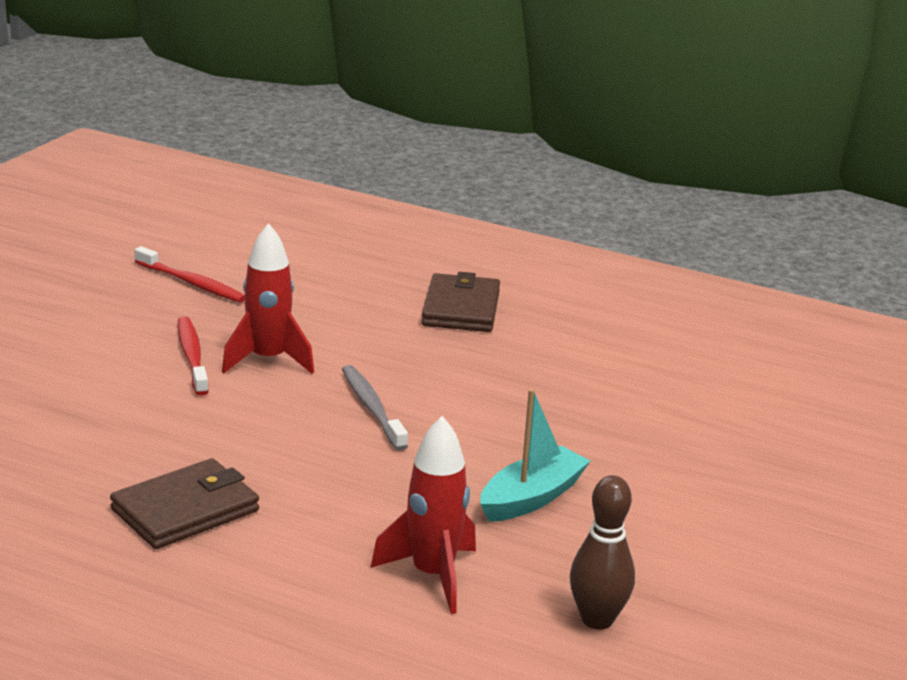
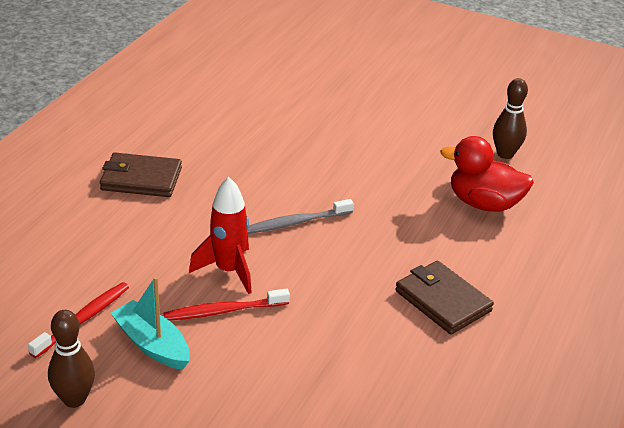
camera: 90 degrees left, 10 degrees up
red rocket [371,416,476,614] -> red duck [440,136,534,212]
turquoise boat [480,389,590,522] -> turquoise boat moved to [111,277,190,370]
none -> brown bowling pin [48,310,95,408]

